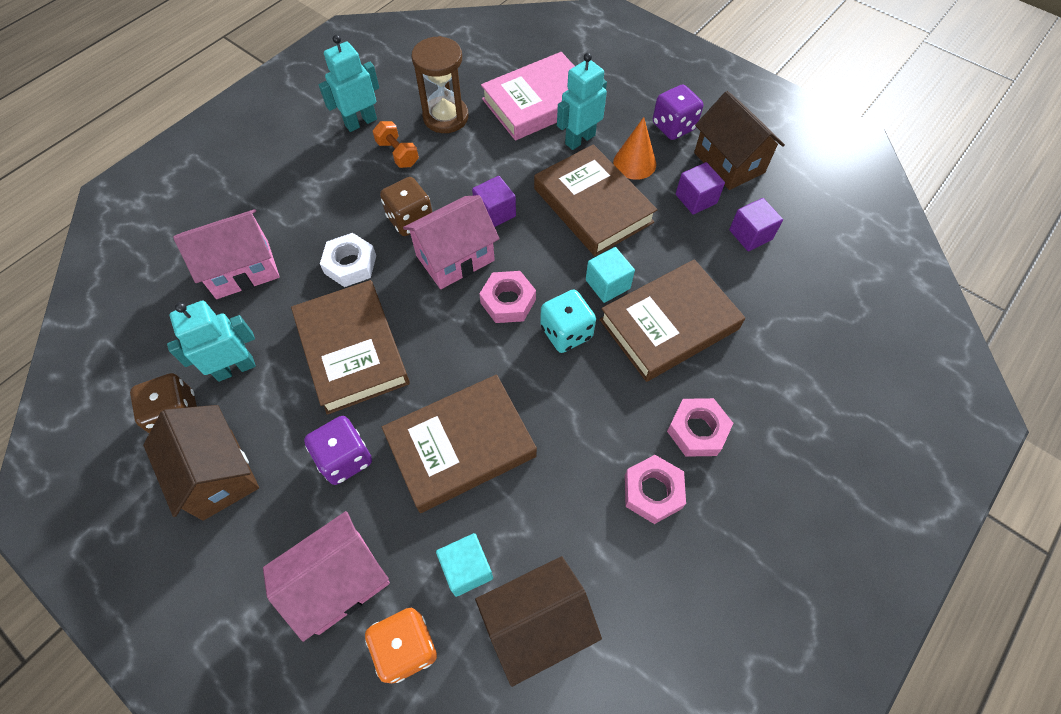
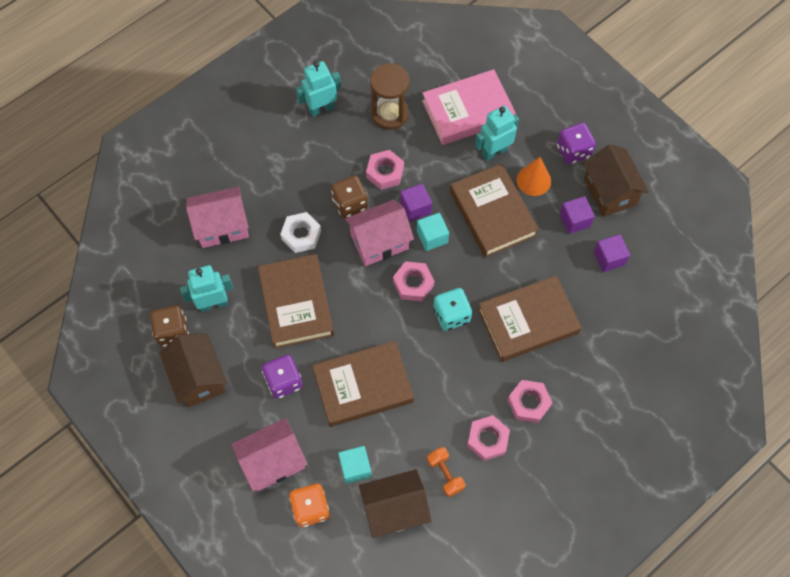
camera: 10 degrees right, 5 degrees up
orange dumbbell [373,121,419,168] -> orange dumbbell moved to [427,447,465,497]
turquoise cube [586,247,635,303] -> turquoise cube moved to [417,213,449,251]
none -> pink nut [366,150,404,190]

